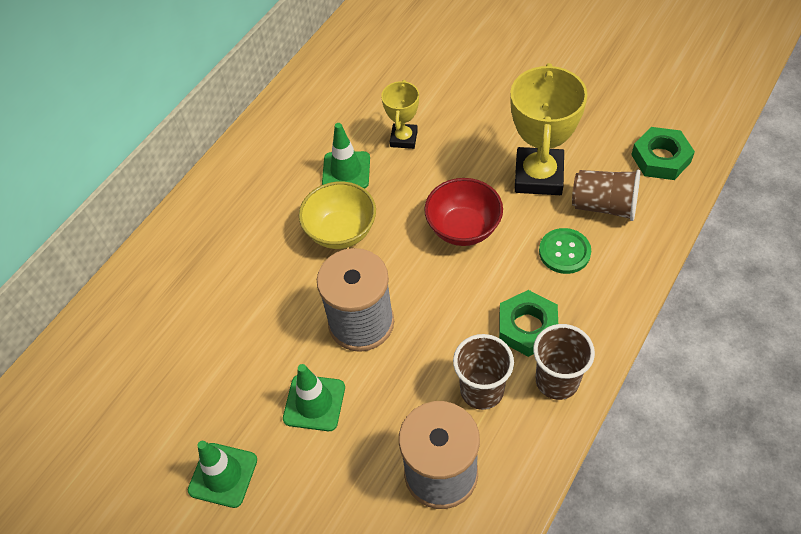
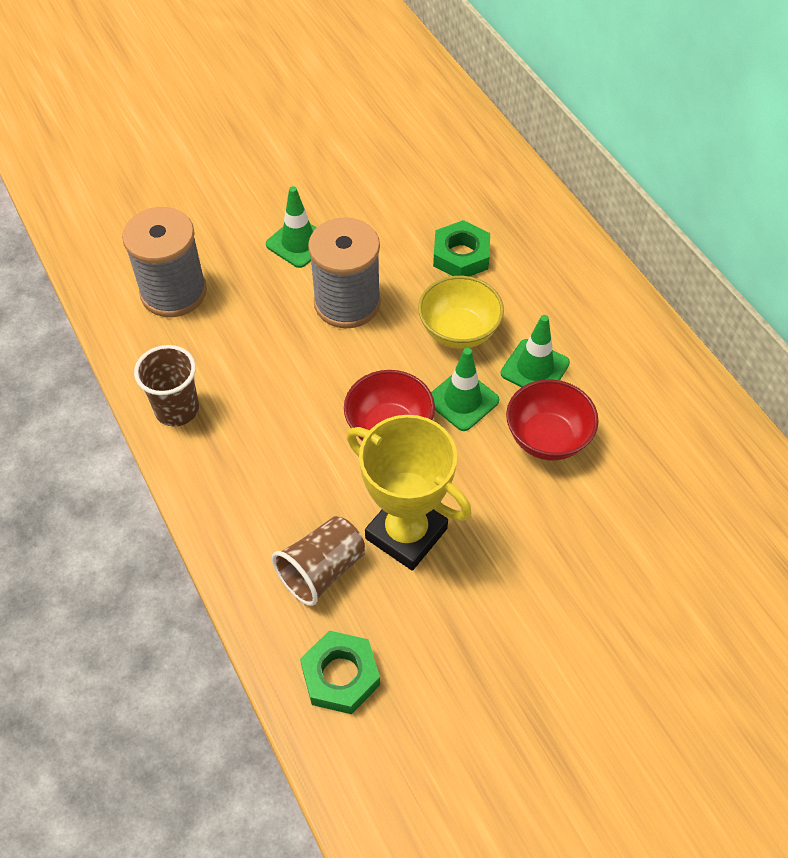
camera: 115 degrees right, 0 degrees up
green traffic cone [188,441,257,508] -> green traffic cone moved to [431,348,499,431]
yellow trophy [381,80,419,149] -> red bowl [506,379,599,460]
brown cup [453,334,514,410] -> none
green nut [499,290,558,357] -> green nut moved to [433,220,490,276]
green button [539,228,591,274] -> none

